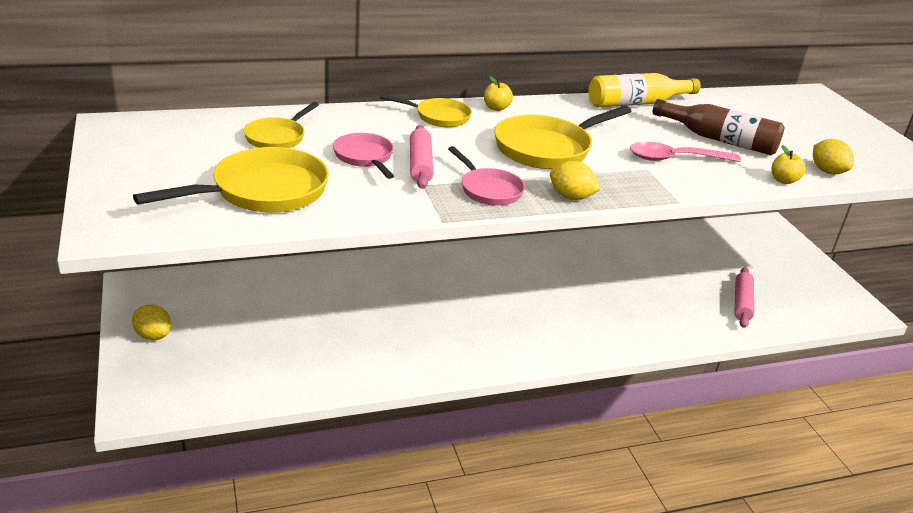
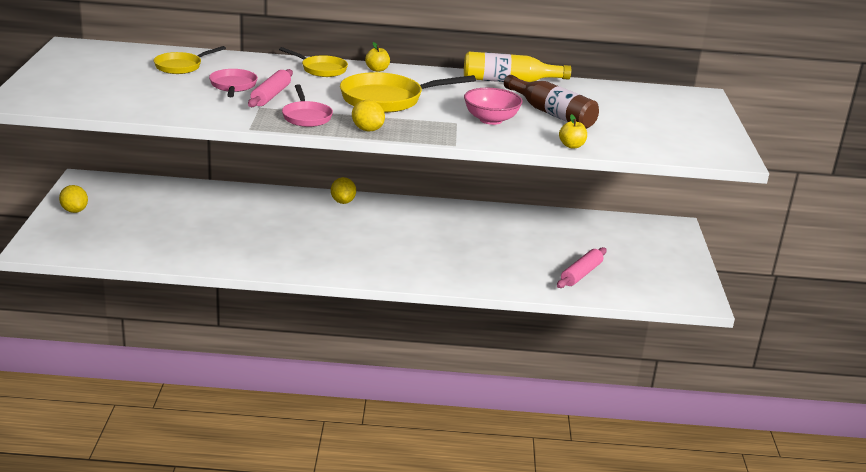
camera: 20 degrees right, 5 degrees down
yellow pan [133,147,329,213] -> none
pink spoon [630,142,741,162] -> pink bowl [464,88,523,125]
yellow lemon [813,139,854,174] -> yellow lemon moved to [331,177,356,204]

